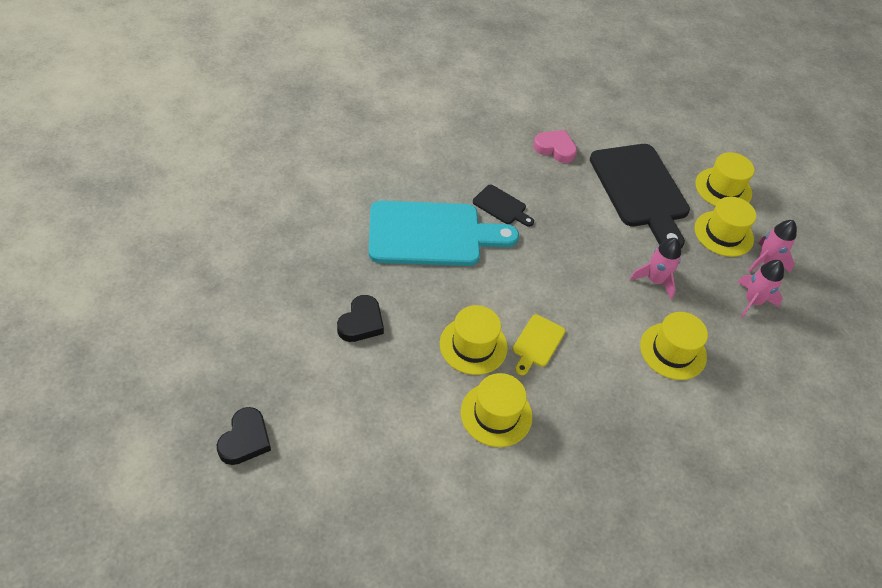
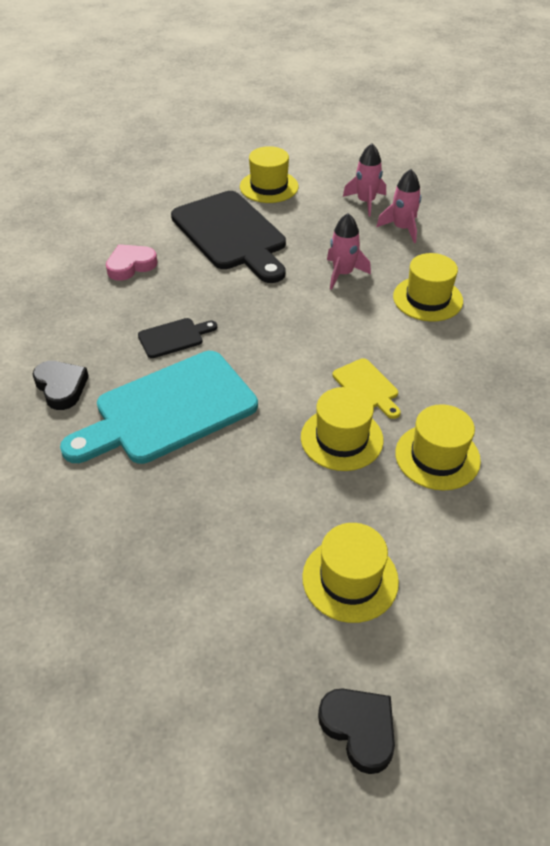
camera: 55 degrees left, 5 degrees down
black heart [337,295,384,342] -> black heart moved to [32,361,89,410]
turquoise cutting board [369,201,519,266] -> turquoise cutting board turned 150 degrees counterclockwise [60,351,258,464]
black cutting board [590,144,690,249] -> black cutting board turned 45 degrees clockwise [171,191,286,283]
yellow hat [694,197,756,257] -> yellow hat moved to [302,523,399,623]

